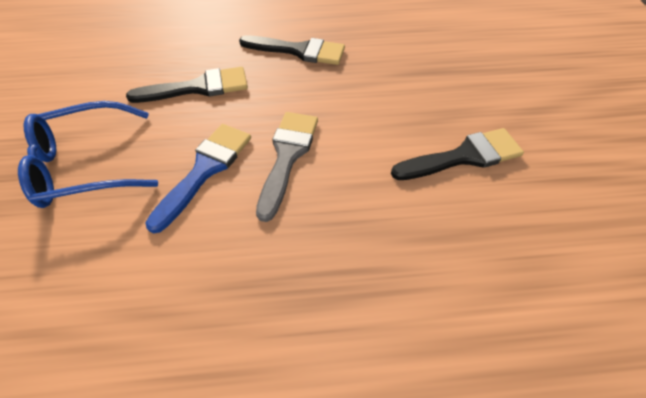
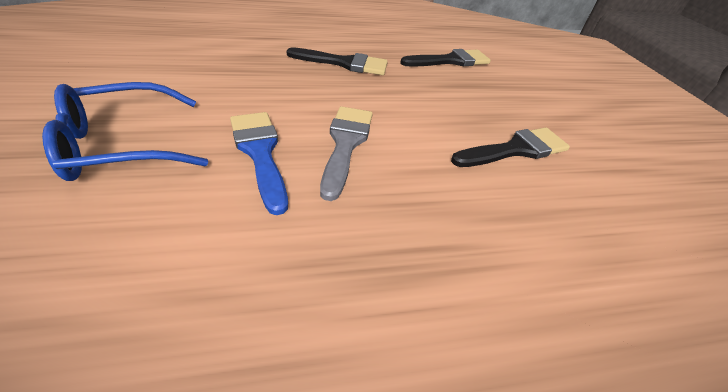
camera: 10 degrees left, 10 degrees down
black brush [126,67,248,103] -> black brush moved to [400,49,491,67]
blue brush [145,124,251,233] -> blue brush turned 45 degrees counterclockwise [230,112,288,215]

